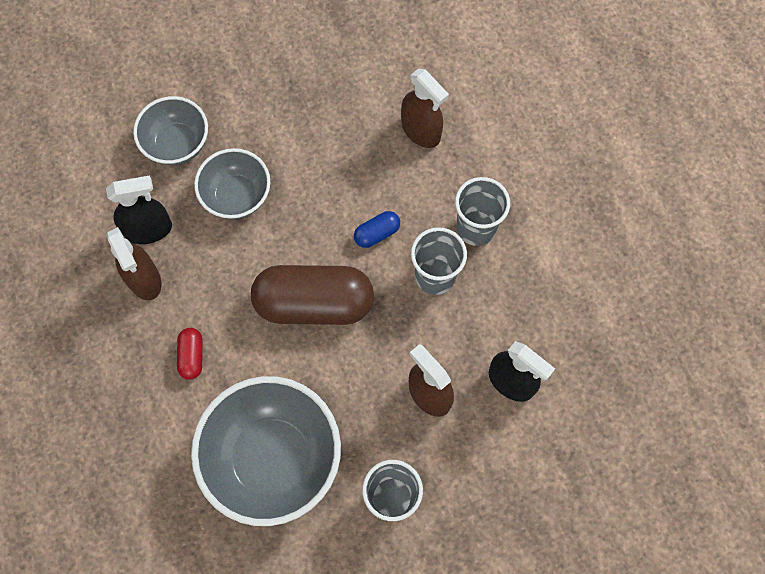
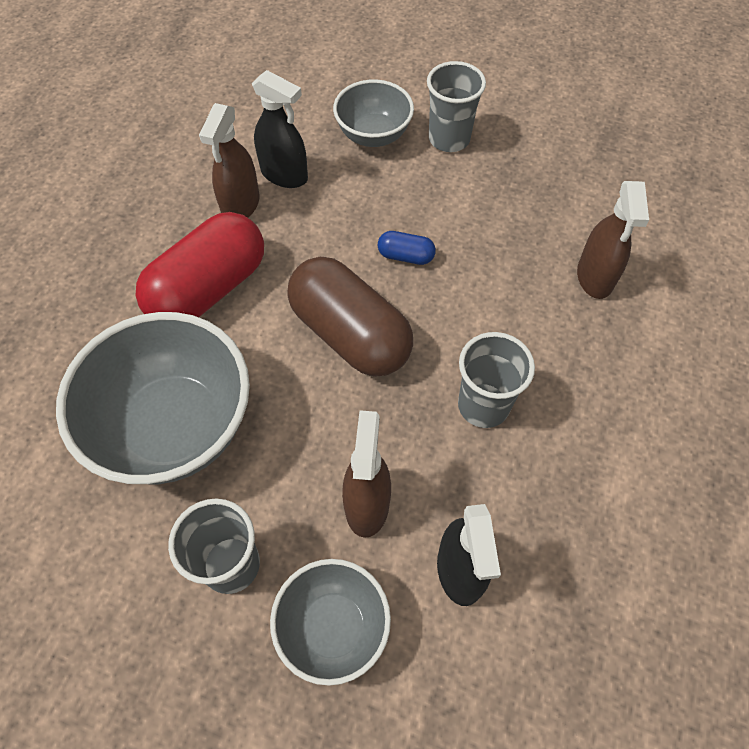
camera: 45 degrees right, 10 degrees down
red capsule [177,328,203,380] -> red capsule [135,212,264,317], size x2.34
grey bowl [194,148,270,219] -> grey bowl moved to [270,559,391,686]
blue capsule [354,211,400,248] -> blue capsule moved to [378,231,436,265]
grey cup [455,177,510,246] -> grey cup moved to [427,61,486,152]

